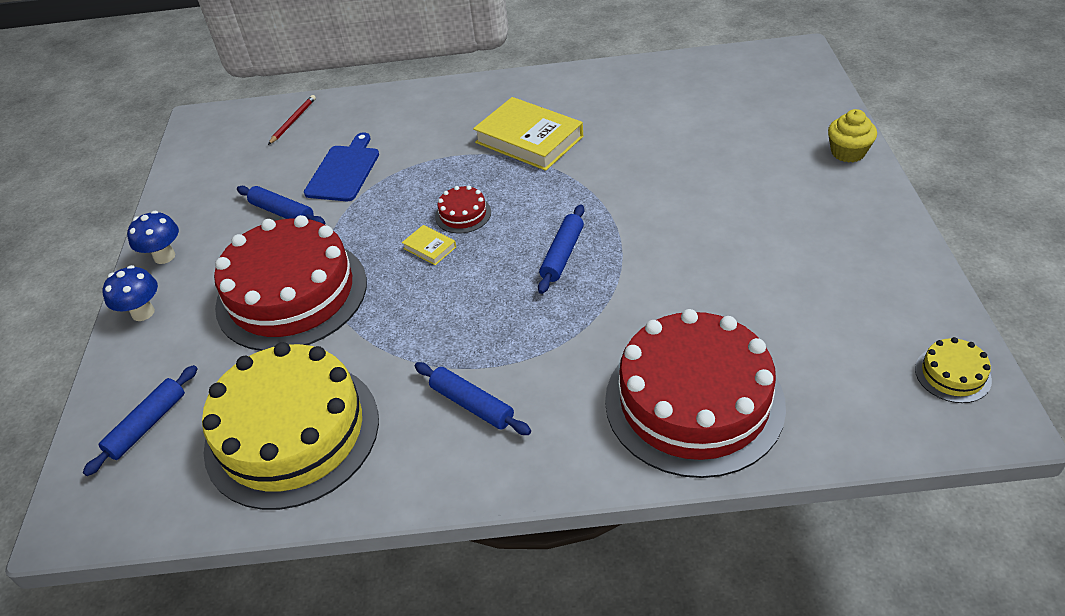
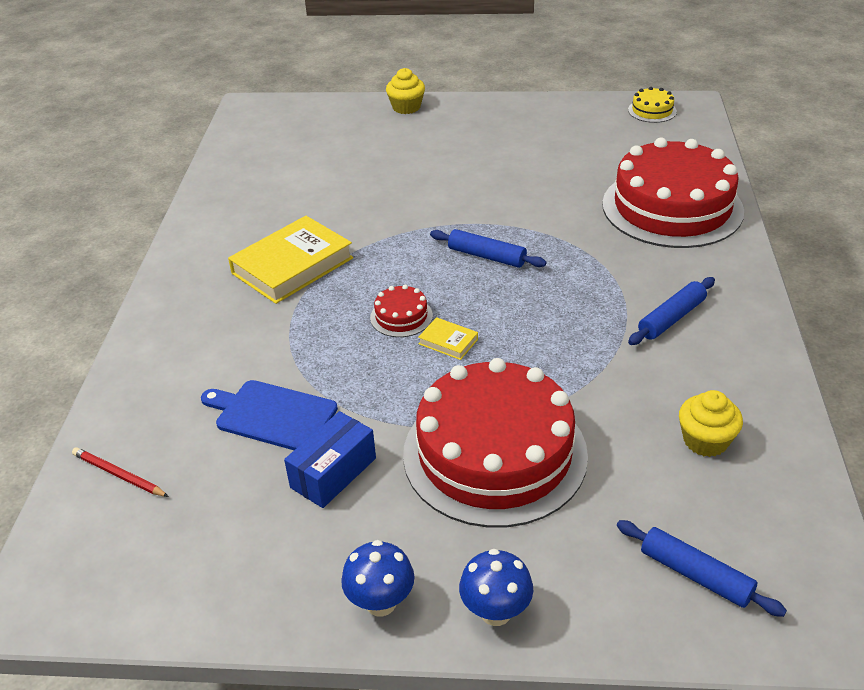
camera: 85 degrees left, 5 degrees down
yellow cake [202,342,379,510] -> yellow cupcake [679,390,743,457]
blue rolling pin [237,186,325,225] -> blue box [284,411,376,508]
yellow book [402,225,456,265] -> yellow book turned 75 degrees clockwise [418,317,478,360]

